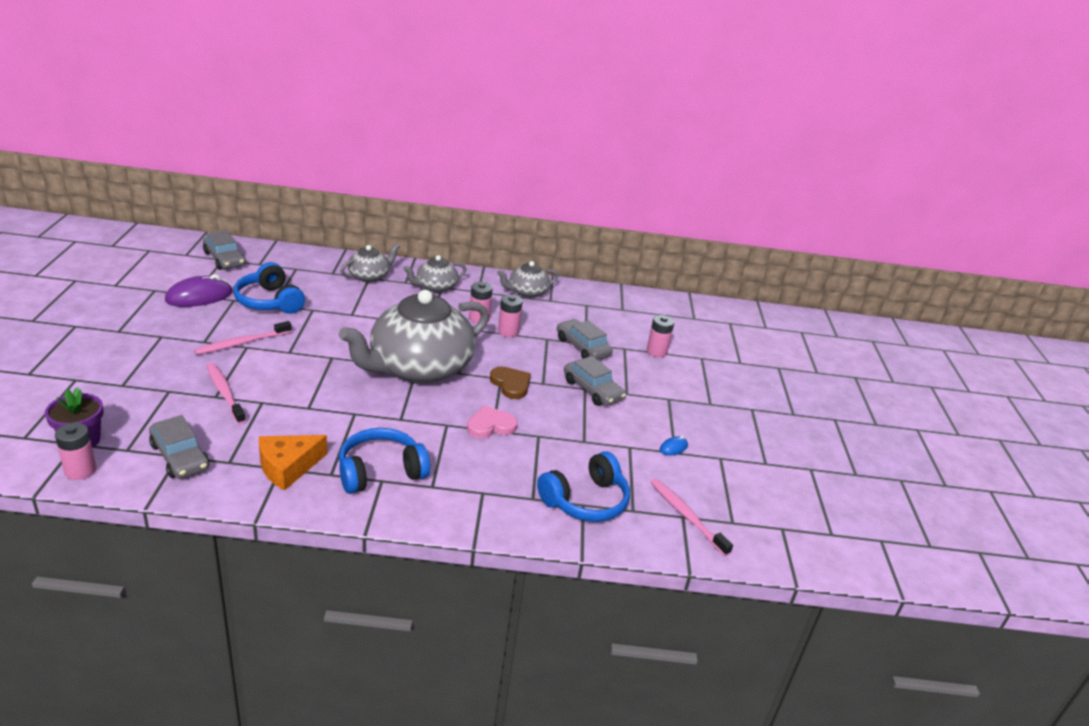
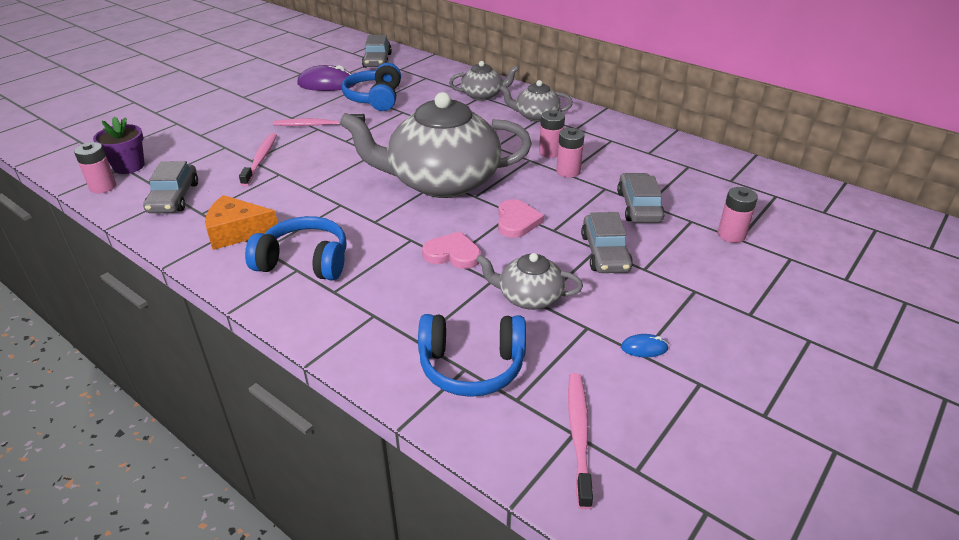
camera: 40 degrees right, 5 degrees up
brown heart [490,367,531,399] -> pink heart [498,199,544,238]
grey teapot [497,261,558,298] -> grey teapot moved to [476,253,583,310]

